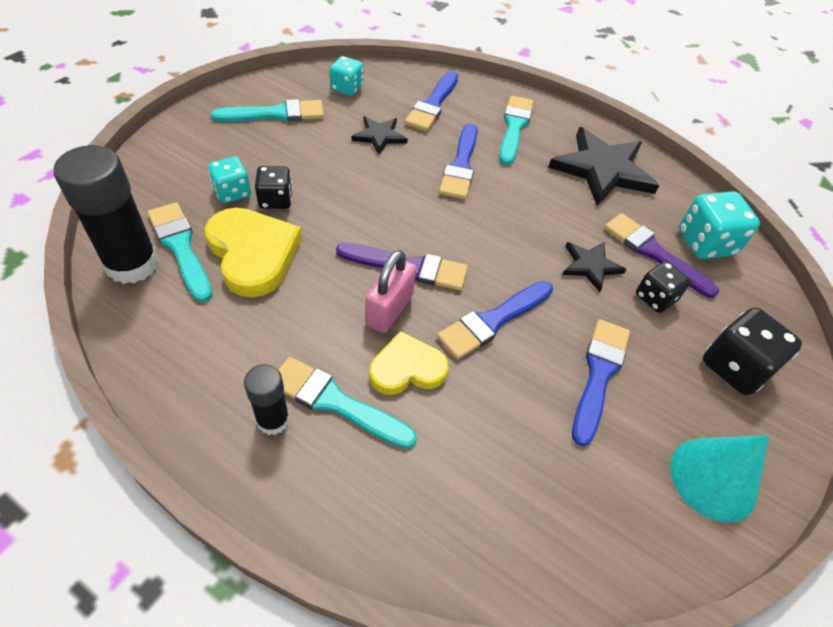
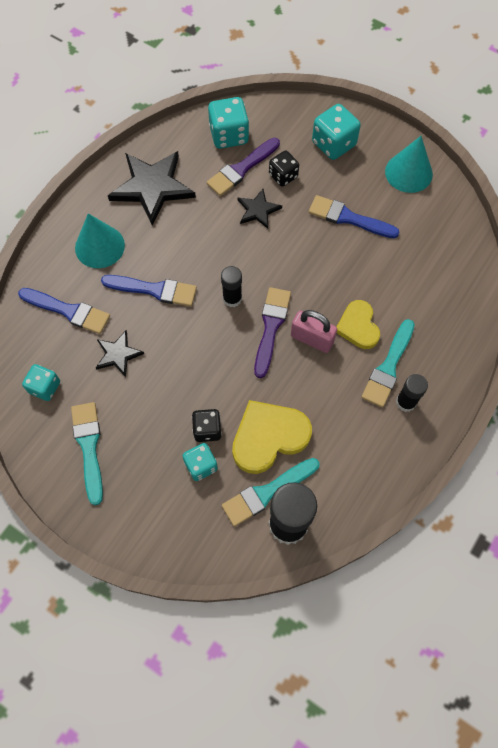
camera: 85 degrees left, 15 degrees up
blue brush [437,281,553,359] -> none
turquoise brush [499,96,533,165] -> turquoise cone [75,214,125,268]
black dice [703,307,802,395] -> turquoise dice [312,104,361,160]
none -> black glue stick [221,266,242,307]

